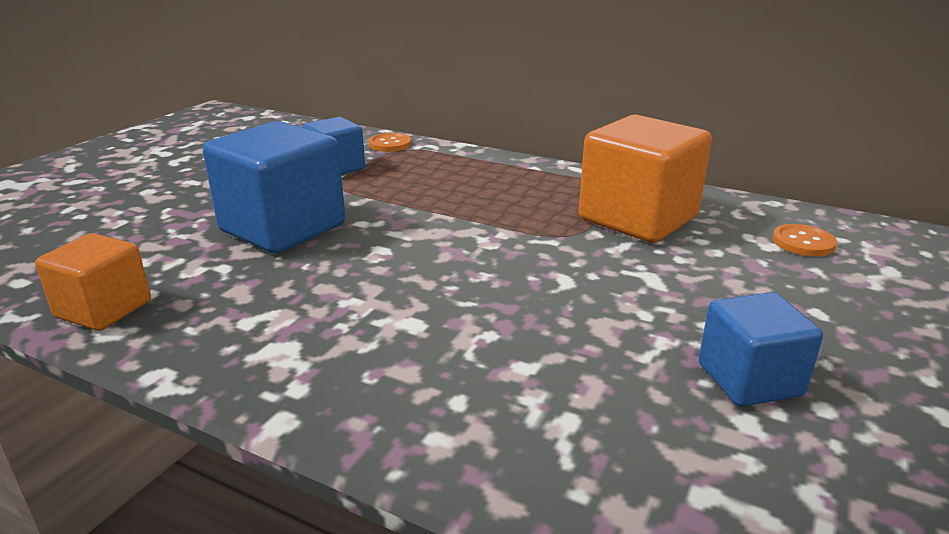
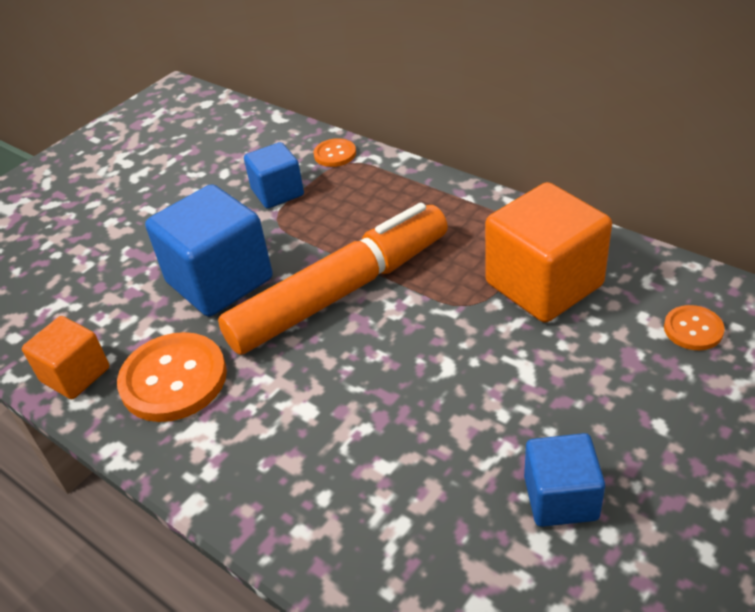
camera: 15 degrees right, 15 degrees up
none -> orange button [117,332,227,422]
none -> orange marker [218,203,448,355]

